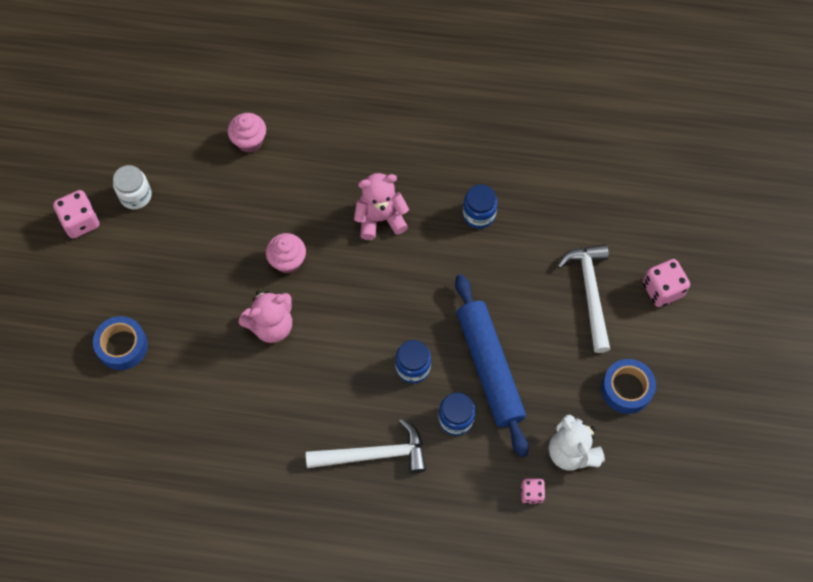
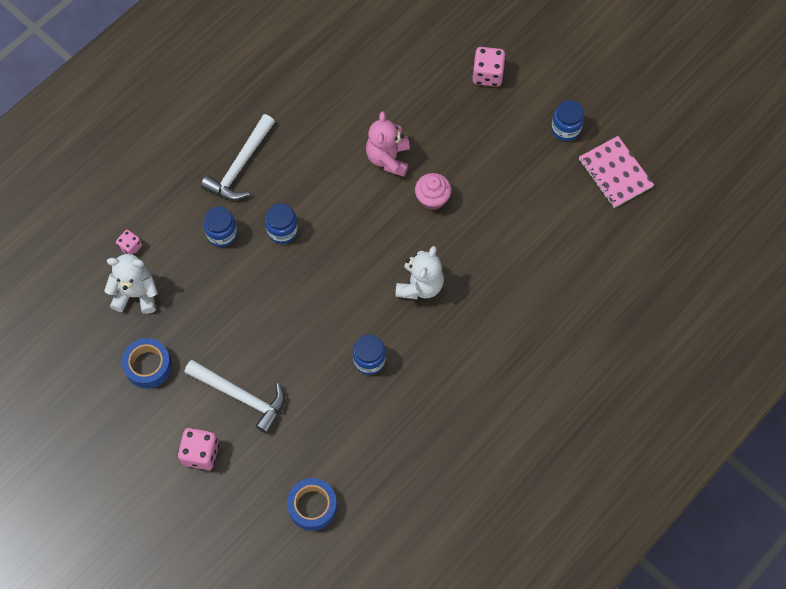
camera: 125 degrees right, 0 degrees up
pink dice [53,190,99,238] -> pink dice moved to [472,47,506,87]
blue tape [93,316,148,370] -> blue tape moved to [287,478,337,531]
white jar [113,165,152,209] -> blue jar [551,100,584,141]
pink cupcake [228,113,266,153] -> none
pink teddy bear [354,173,409,240] -> white teddy bear [395,246,444,299]
blue rolling pin [455,274,529,457] -> none
none -> pink notebook [579,136,654,208]

